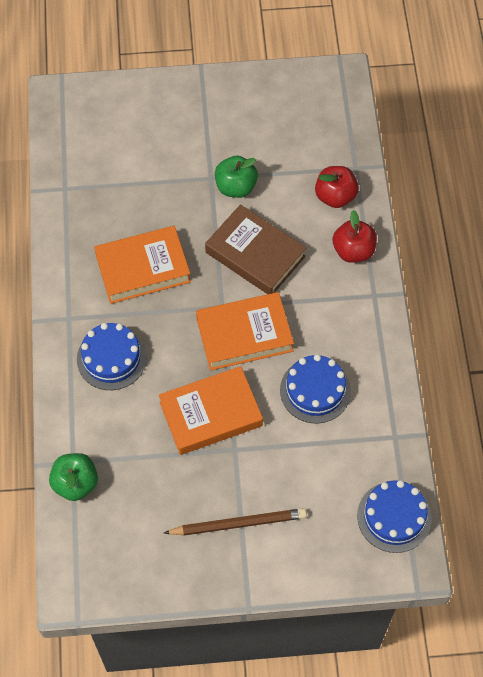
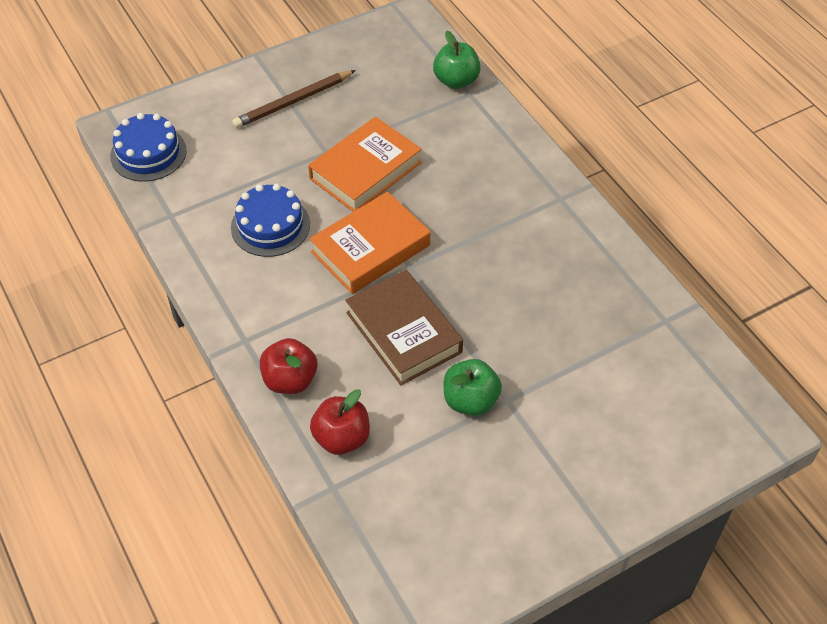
camera: 155 degrees right, 10 degrees down
blue cake [77,323,147,390] -> none
orange book [94,226,191,304] -> none
brown book [205,204,306,294] -> brown book turned 45 degrees clockwise [345,270,463,385]

